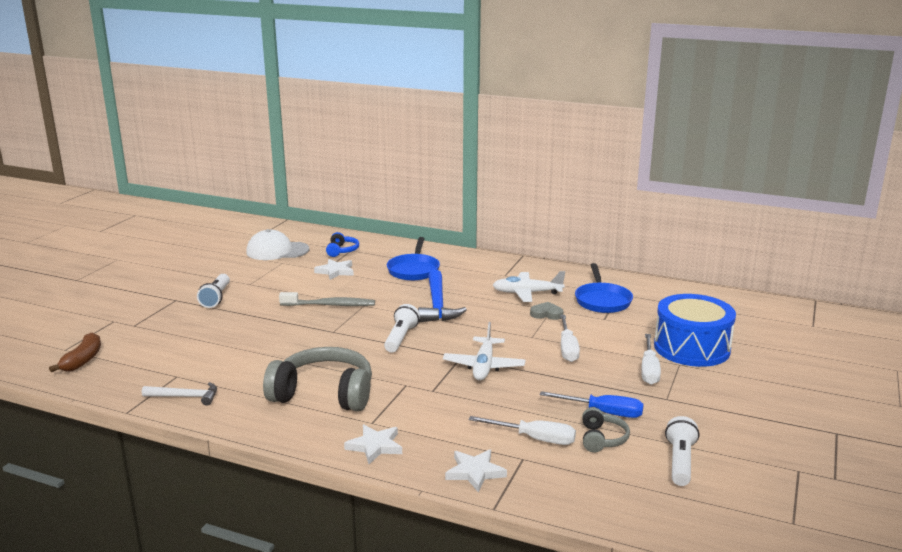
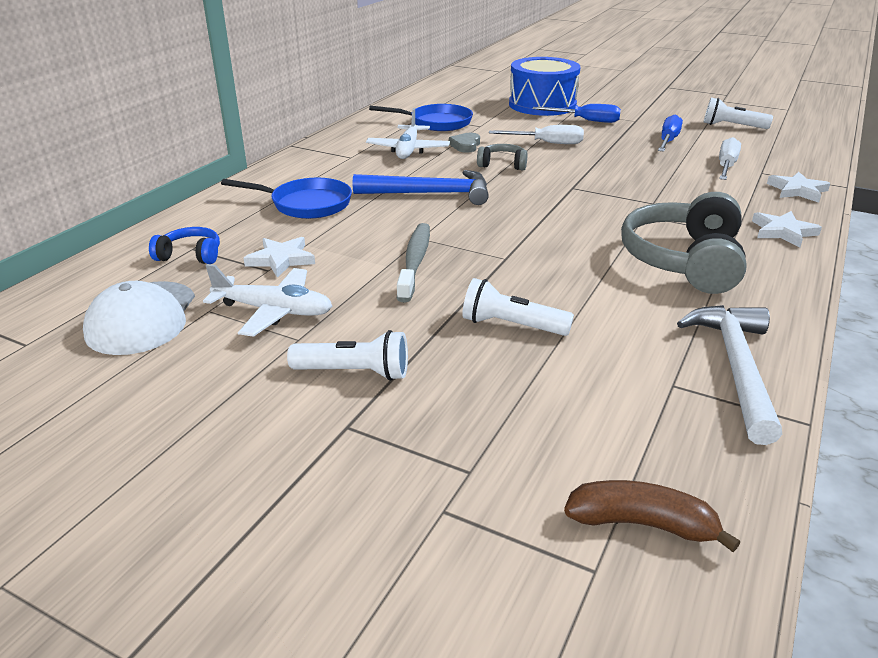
camera: 85 degrees left, 10 degrees up
white hammer [142,382,217,406] -> white hammer [677,305,782,445], size x1.66
white flashlight [384,304,420,353] -> white flashlight moved to [462,278,574,336]
white plane [443,322,525,381] -> white plane moved to [203,264,332,337]
grey headphones [582,407,630,452] -> grey headphones moved to [477,144,528,170]
white screwdriver [641,334,661,385] -> blue screwdriver [533,104,621,123]

